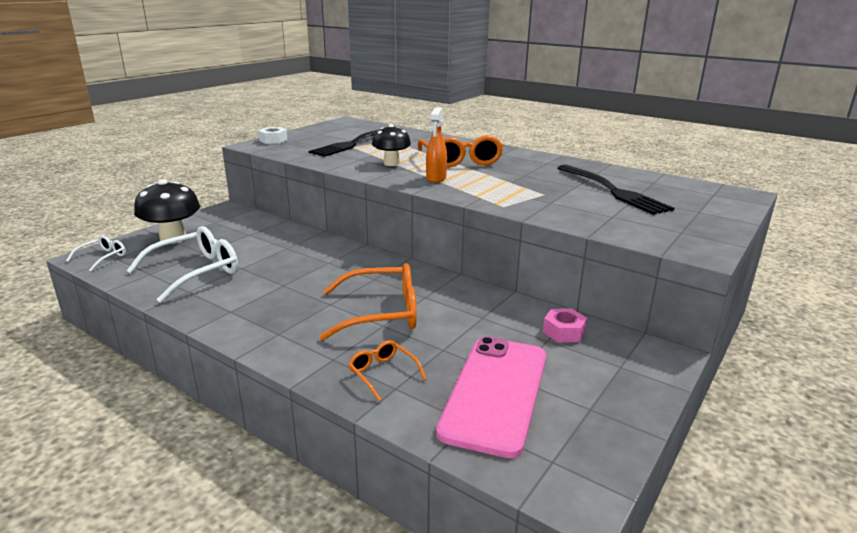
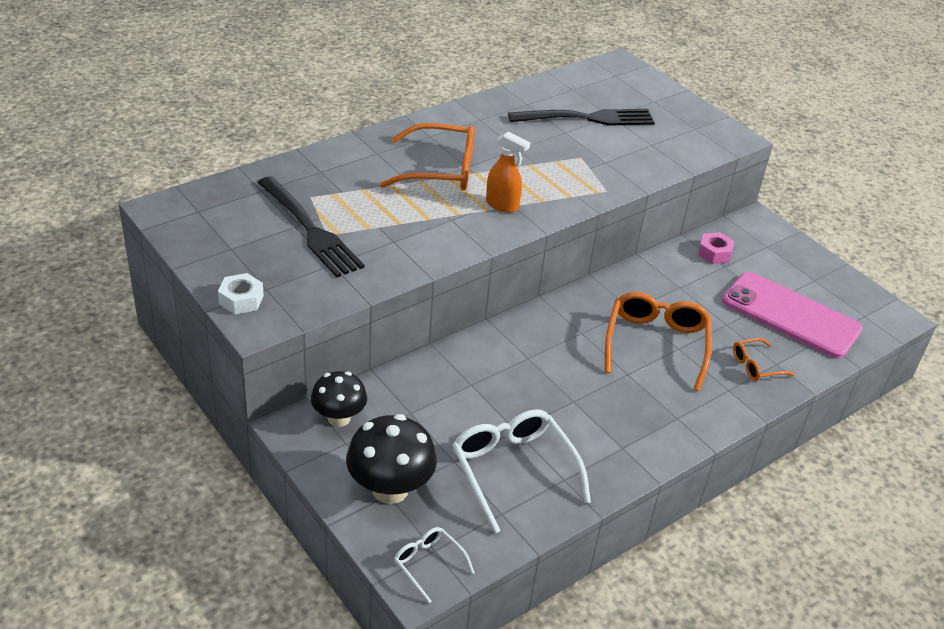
camera: 75 degrees left, 15 degrees up
black mushroom [372,124,411,166] -> black mushroom moved to [311,371,367,427]

